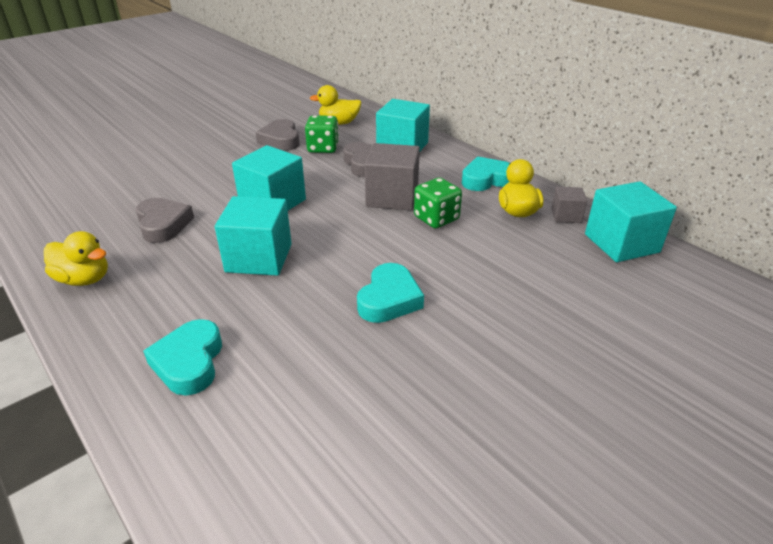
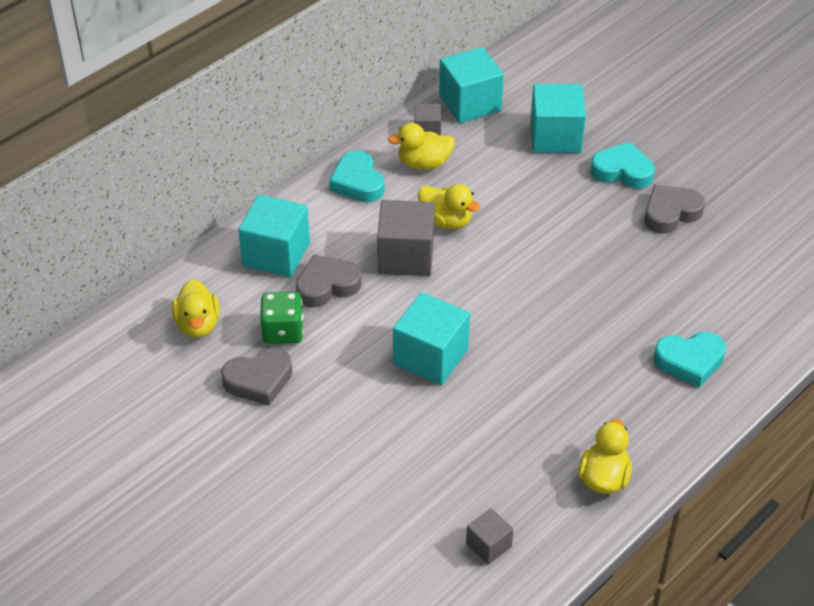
camera: 95 degrees left, 10 degrees up
grey heart [136,198,194,243] -> grey heart moved to [645,185,705,234]
turquoise cube [215,196,292,276] -> turquoise cube moved to [530,84,586,153]
turquoise heart [357,263,424,323] -> turquoise heart moved to [591,142,655,189]
green dice [414,178,462,228] -> yellow duck [418,184,481,229]
none -> grey cube [466,508,513,565]

